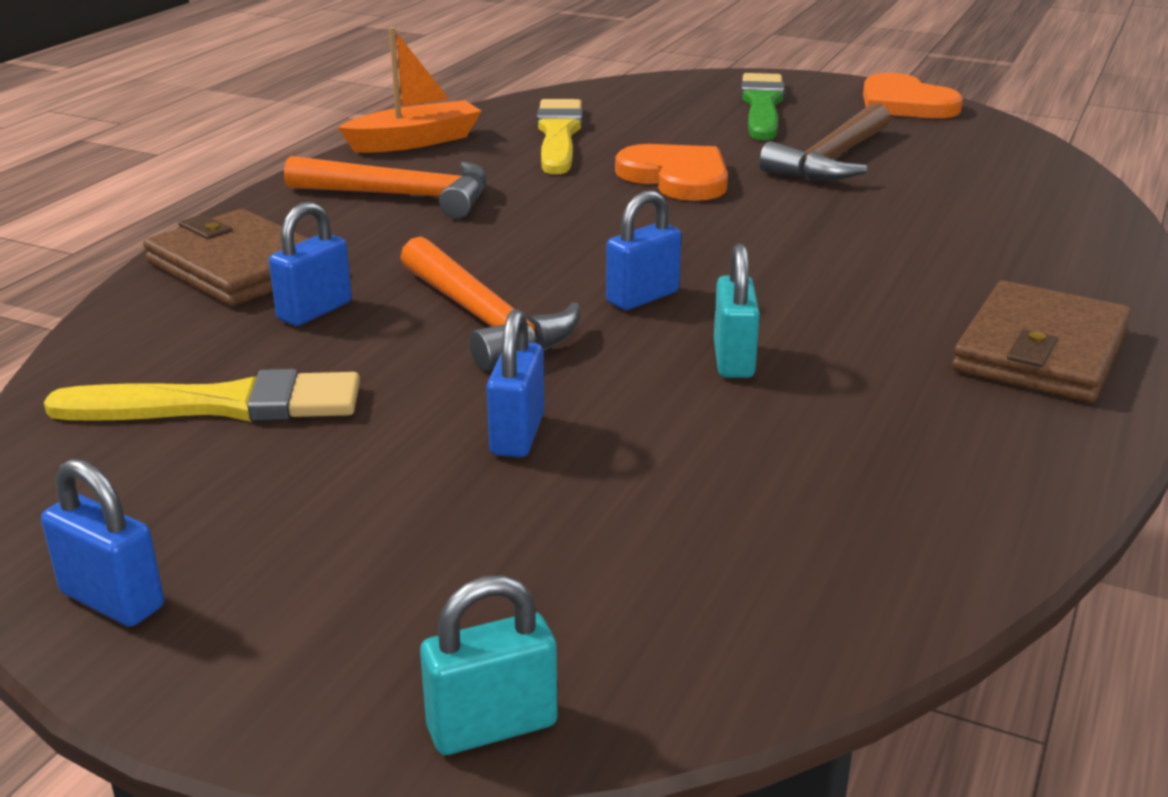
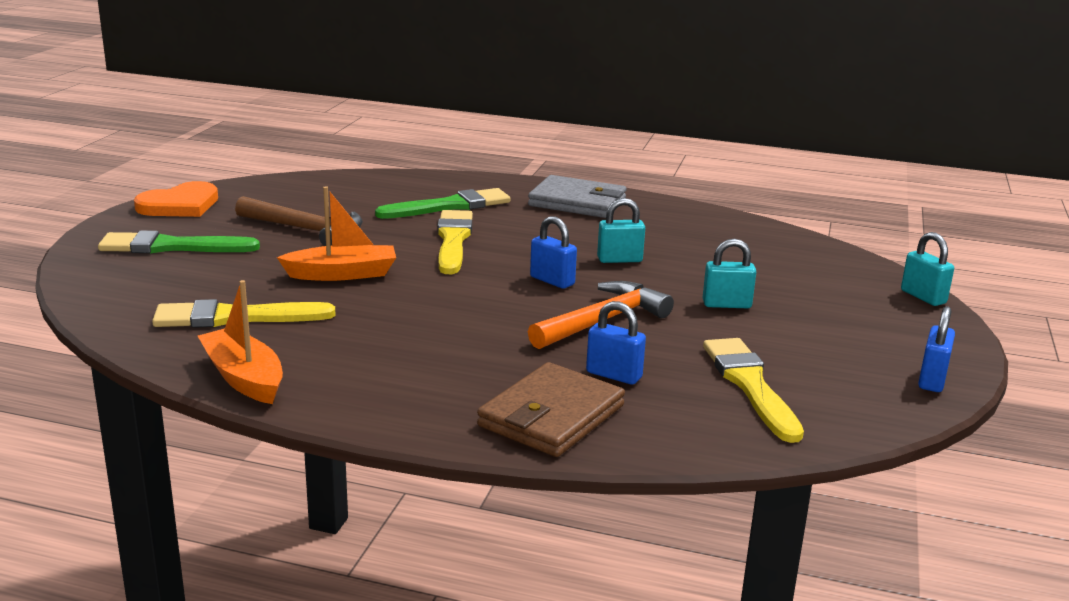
camera: 100 degrees left, 5 degrees down
orange hammer [284,156,487,218] -> none
blue padlock [487,309,544,458] -> turquoise padlock [703,239,756,308]
orange heart [615,144,728,201] -> orange boat [277,186,396,281]
brown wallet [952,280,1131,403] -> grey wallet [528,175,627,218]
none -> green brush [375,188,511,219]
none -> yellow brush [437,210,473,274]

